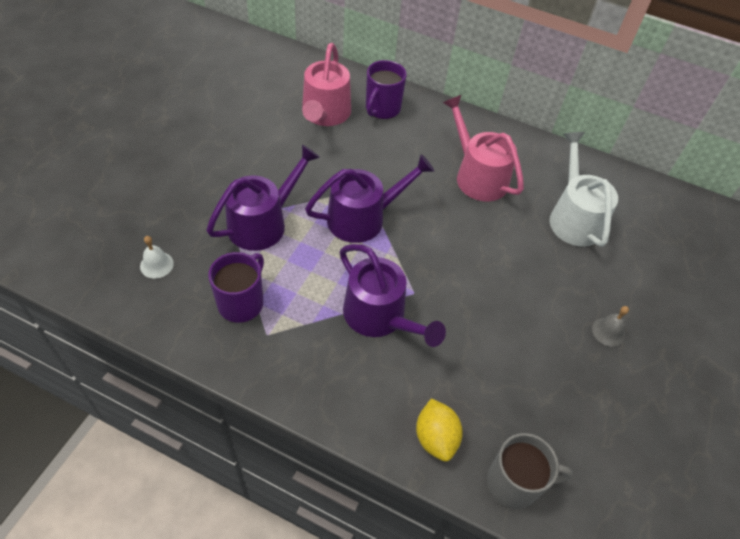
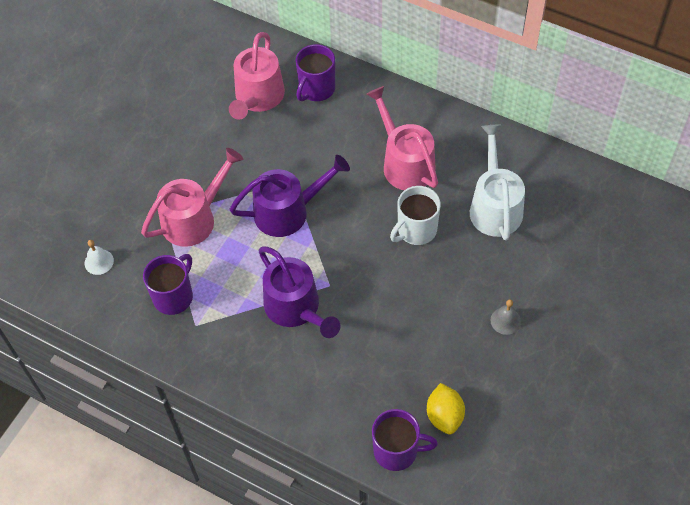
camera: 10 degrees right, 5 degrees up
purple watering can [207,144,320,251] -> pink watering can [141,148,243,247]
yellow lemon [416,398,463,462] -> yellow lemon moved to [427,383,465,435]
grey mug [487,433,573,509] -> purple mug [372,409,438,471]
none -> white mug [390,186,441,245]

